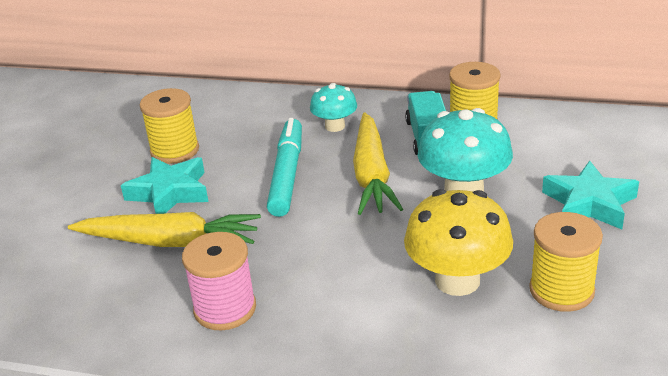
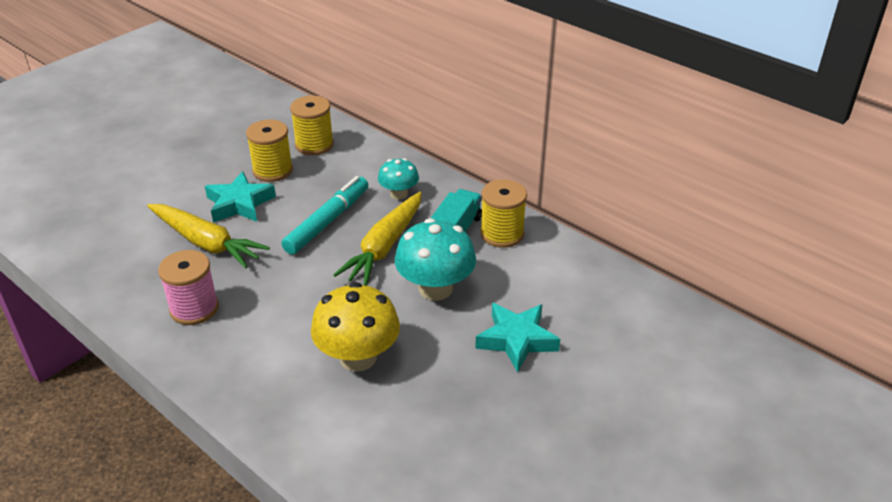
camera: 25 degrees right, 5 degrees up
yellow spool [529,212,603,312] -> yellow spool moved to [290,95,334,155]

